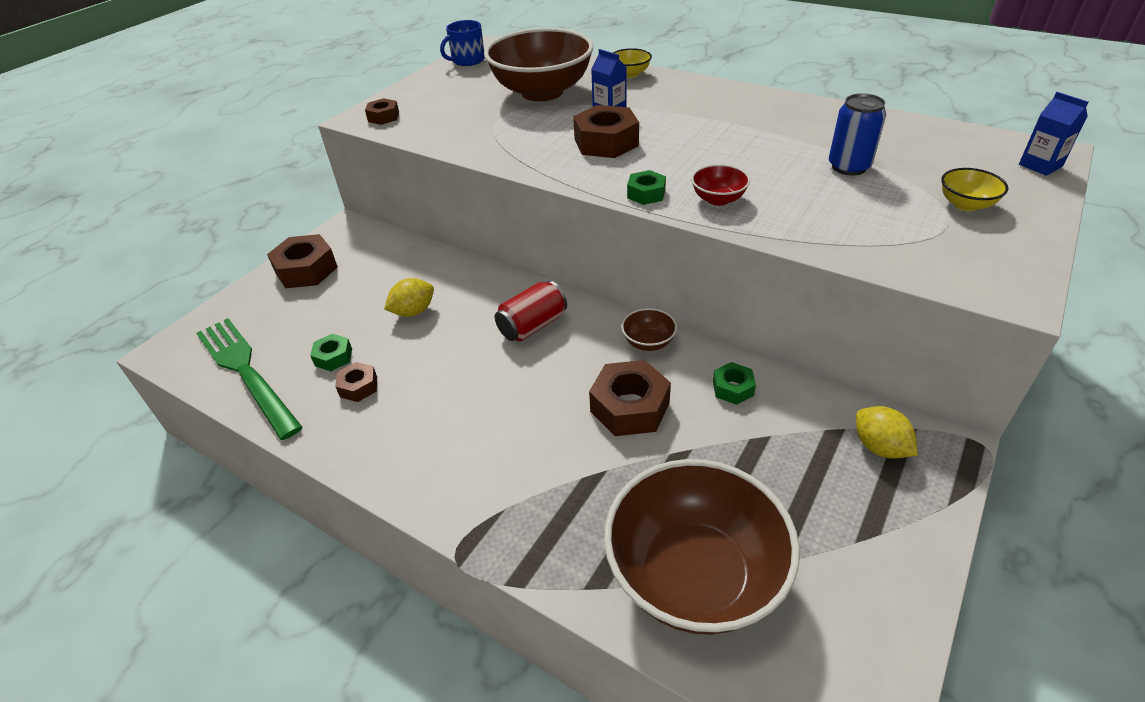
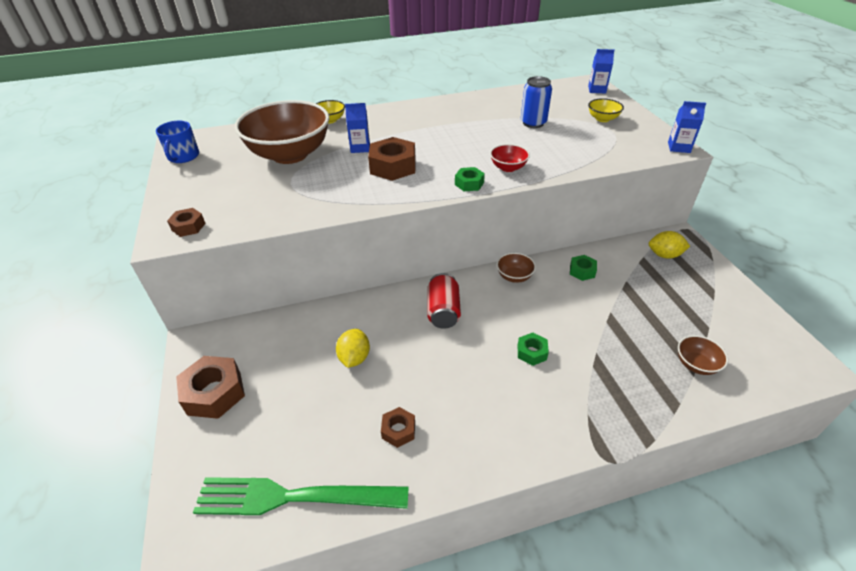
camera: 50 degrees left, 0 degrees up
green nut [310,334,352,371] -> green nut moved to [518,333,549,366]
brown nut [589,360,671,436] -> none
brown bowl [604,459,800,635] -> brown bowl [678,335,728,375], size x0.41
none -> blue carton [668,101,706,153]

